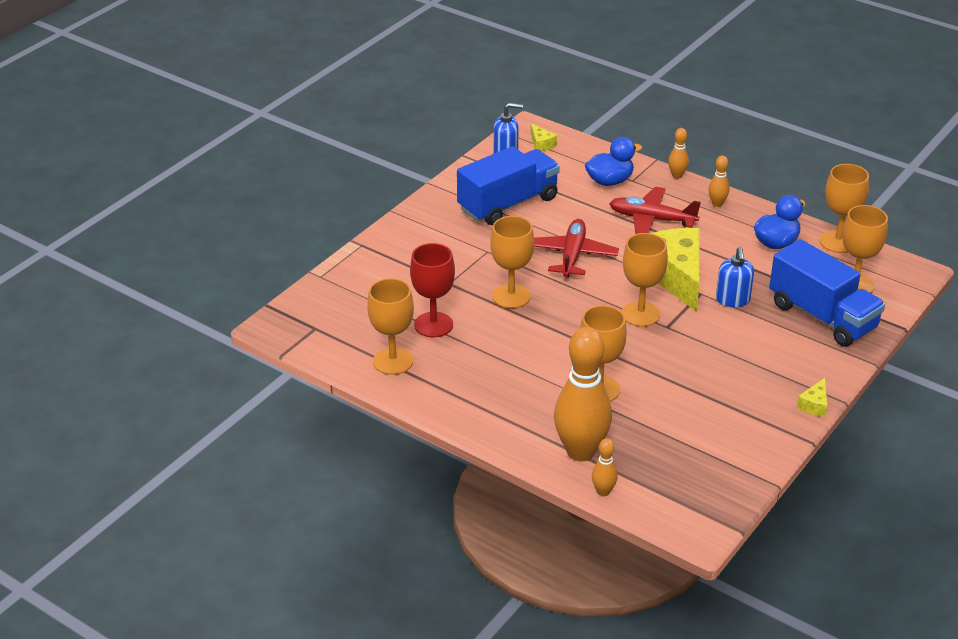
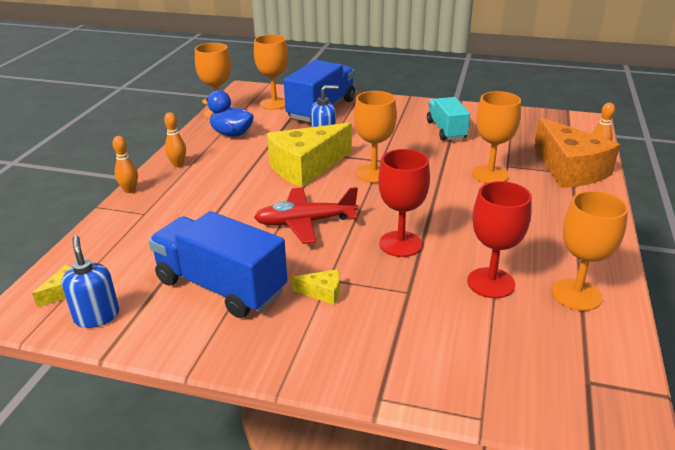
camera: 110 degrees left, 5 degrees down
orange goblet [490,216,534,308] -> red goblet [378,149,430,257]
orange bowling pin [554,327,612,461] -> orange cheese [534,117,620,188]
blue duck [585,137,642,186] -> none
red plane [609,187,701,234] -> none
yellow cheese [797,378,827,417] -> yellow cheese moved to [292,269,340,305]
none -> turquoise truck [427,97,470,140]

